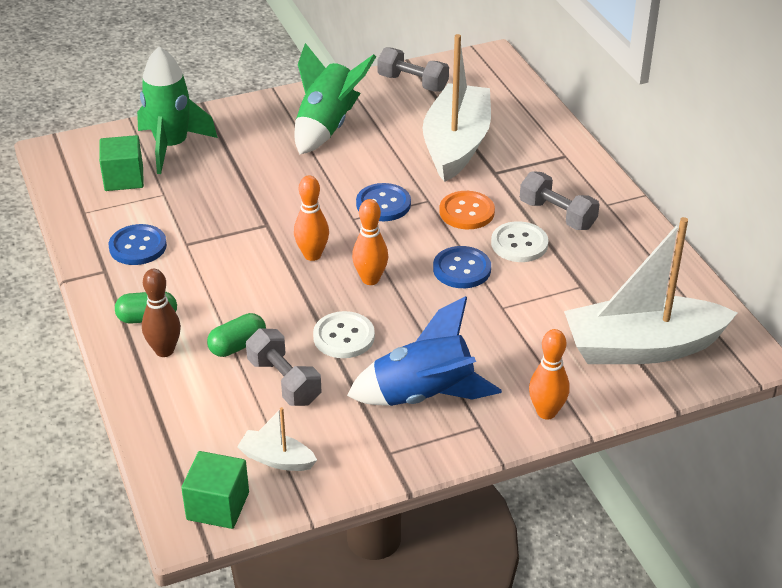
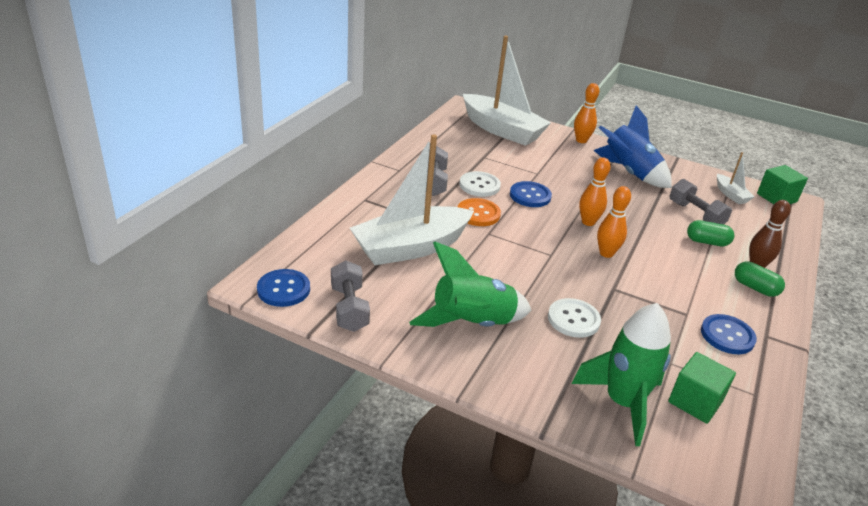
camera: 135 degrees left, 5 degrees down
grey dumbbell [246,328,321,406] -> grey dumbbell turned 45 degrees counterclockwise [669,179,732,224]
white button [313,311,375,358] -> white button moved to [548,298,601,338]
blue button [356,183,411,221] -> blue button moved to [257,269,310,307]

